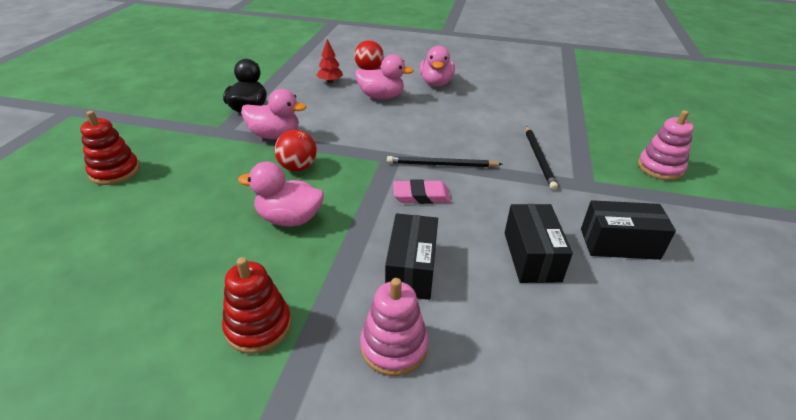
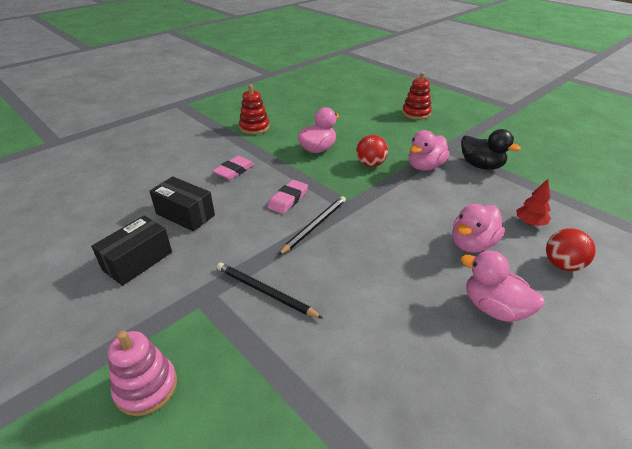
camera: 125 degrees right, 0 degrees up
pink stacking toy [360,278,428,376] -> none
black box [385,214,438,300] -> pink eraser [213,156,254,180]

